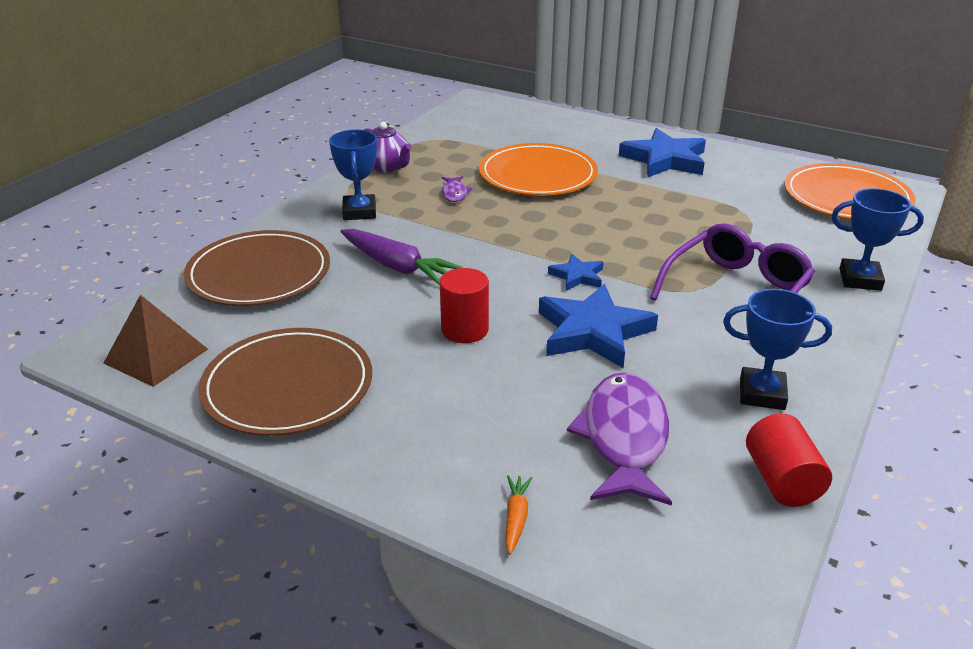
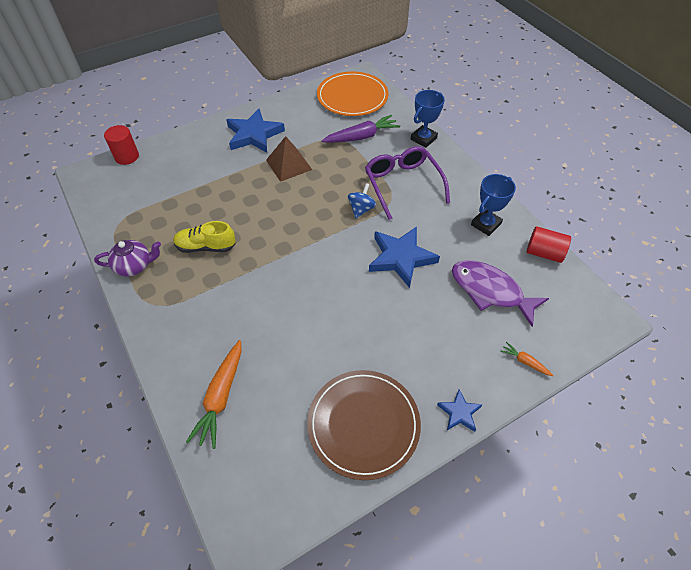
camera: 60 degrees left, 20 degrees up
brown pyramid [104,295,208,387] -> brown pyramid moved to [266,136,312,182]
brown plate [184,230,330,306] -> orange carrot [186,340,242,449]
blue trophy [329,130,377,220] -> none
purple carrot [341,229,463,285] -> purple carrot moved to [322,115,400,143]
red cylinder [440,268,489,343] -> red cylinder moved to [104,125,139,165]
purple fish [442,176,472,202] -> yellow shoe [173,221,236,253]
orange plate [479,143,598,196] -> none
blue star [548,254,604,291] -> blue star moved to [437,389,482,432]
none -> blue spinning top [348,183,376,218]

